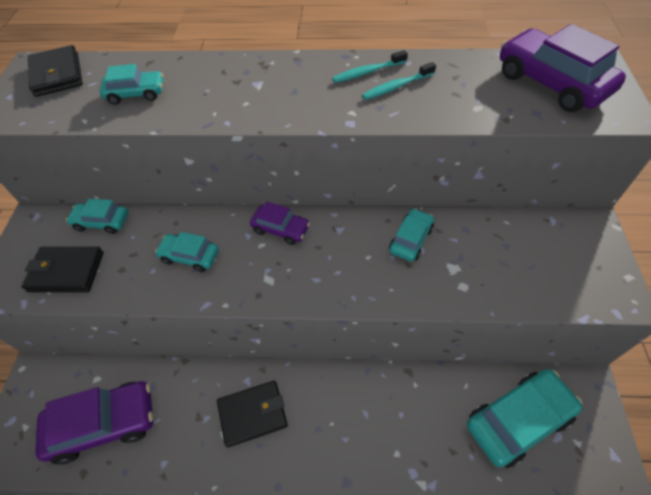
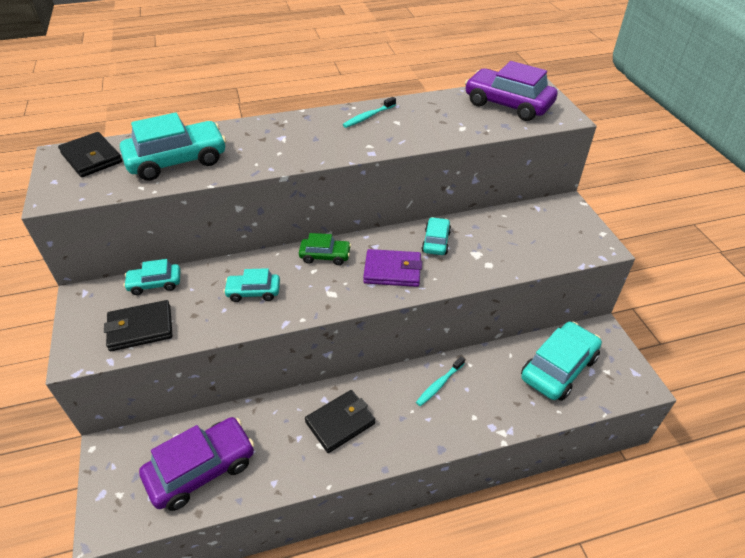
camera: 20 degrees left, 10 degrees down
turquoise car [99,64,163,105] -> turquoise car [120,112,226,181], size x1.84
purple car [250,201,310,245] -> green car [299,233,351,265]
turquoise toothbrush [362,62,436,100] -> turquoise toothbrush moved to [416,356,465,406]
none -> purple wallet [363,249,422,287]

